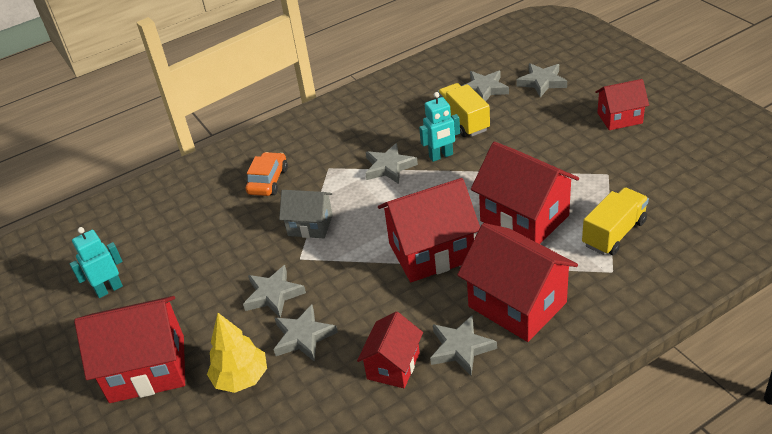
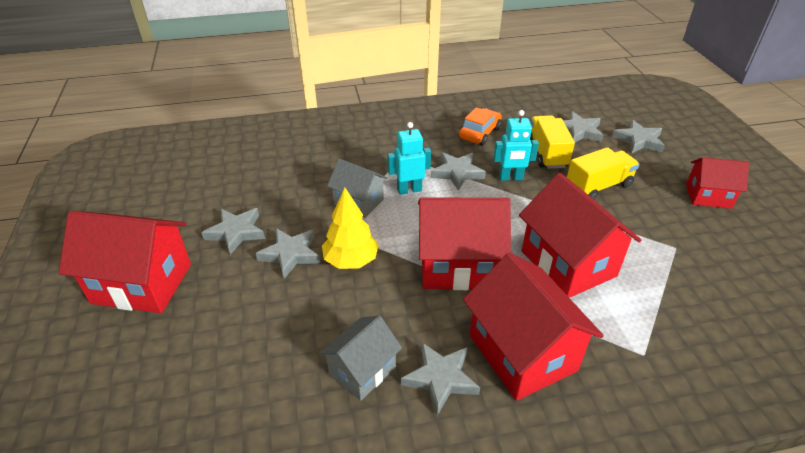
camera: 15 degrees right, 0 degrees up
turquoise robot [70,227,123,298] -> turquoise robot moved to [387,122,431,195]
yellow tree [207,313,267,393] -> yellow tree moved to [322,187,379,269]
orange car [246,152,288,196] -> orange car moved to [459,107,502,145]
grey star [273,304,338,362] -> grey star moved to [202,208,265,255]
red house [357,311,423,388] -> grey house [319,315,402,401]
yellow truck [582,187,649,255] -> yellow truck moved to [567,147,639,199]

